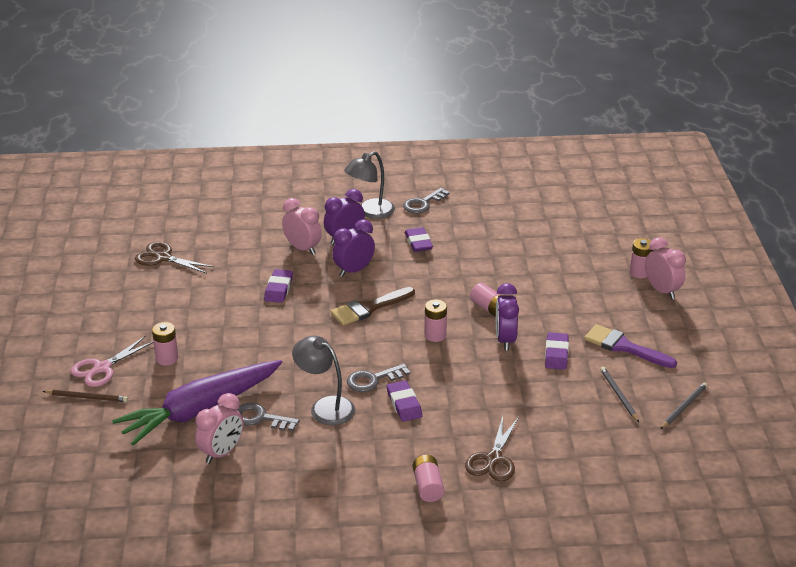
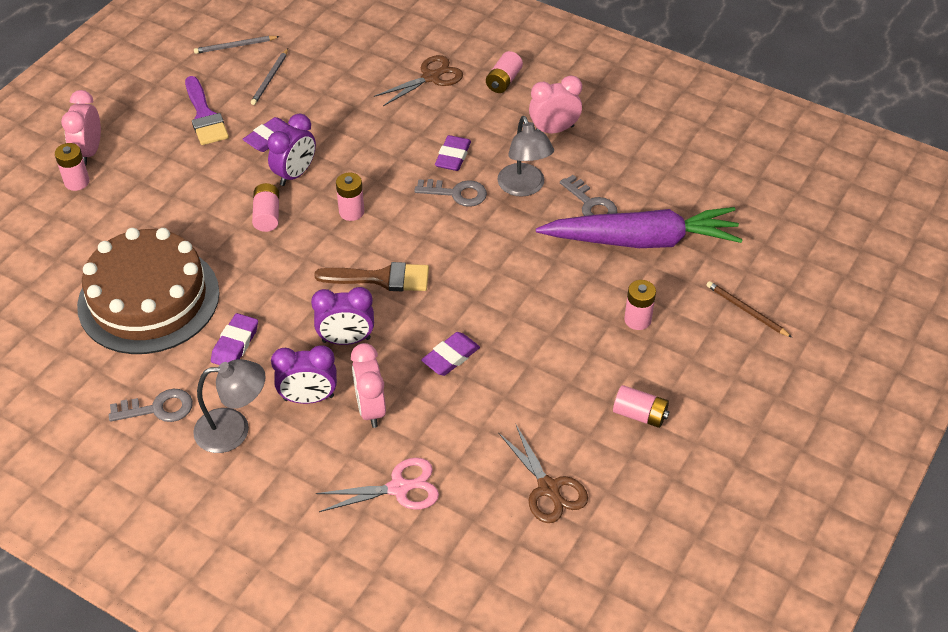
camera: 145 degrees left, 15 degrees up
pink scissors [70,336,154,387] -> pink scissors moved to [316,458,439,512]
pink clock [195,393,243,464] -> pink clock moved to [529,75,582,133]
none -> brown cake [77,228,219,354]
none -> pink battery [613,385,669,428]

